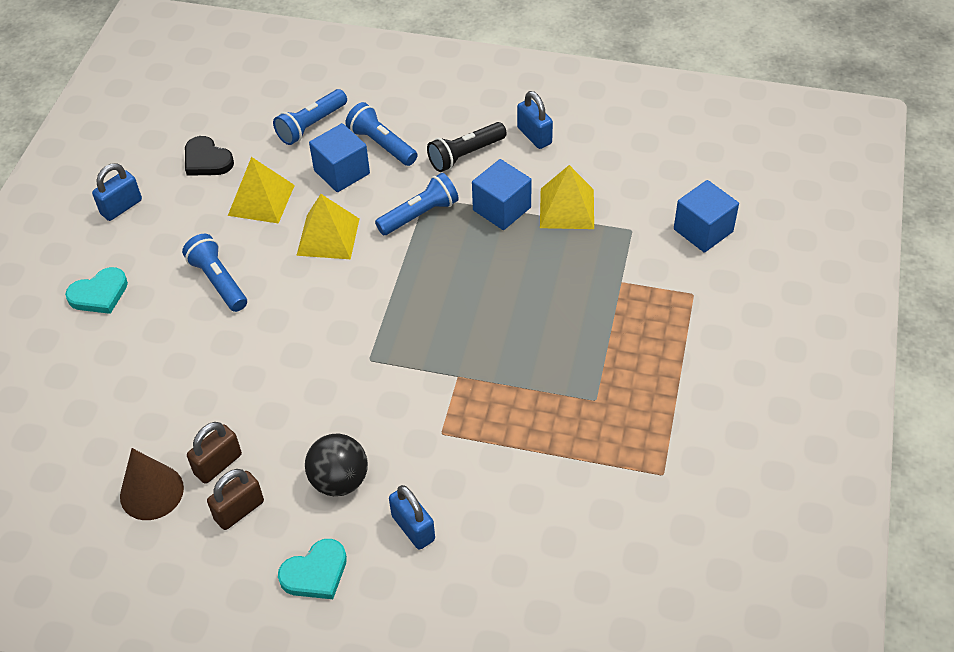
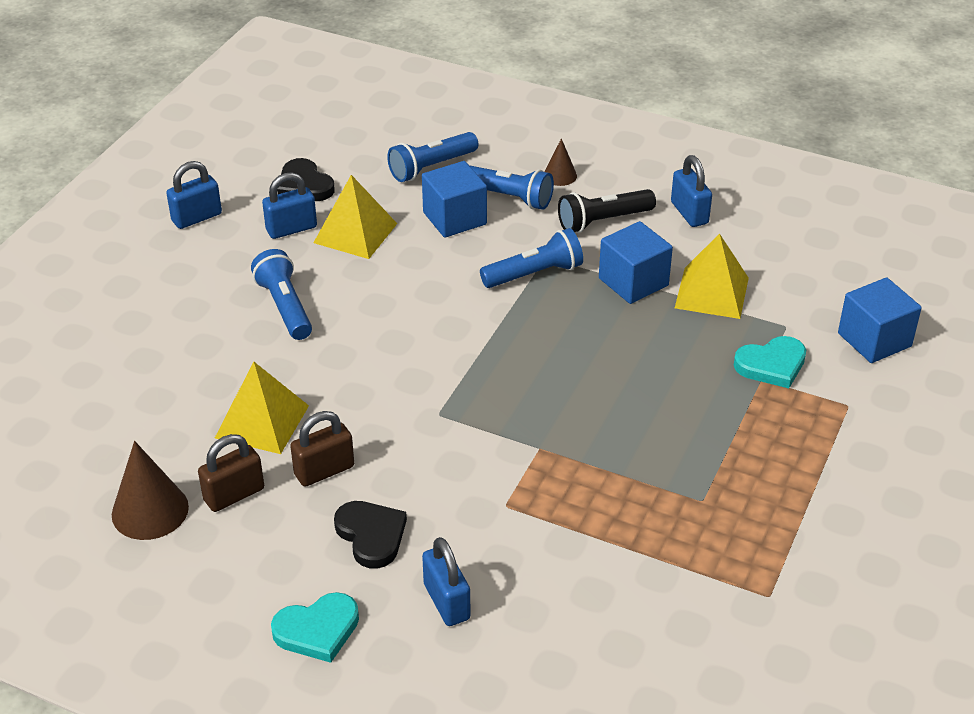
camera: 10 degrees right, 10 degrees down
turquoise heart [65,267,128,314] -> turquoise heart moved to [734,336,806,388]
brown padlock [207,469,264,530] -> brown padlock moved to [290,411,354,487]
yellow pyramid [296,194,359,259] -> yellow pyramid moved to [215,362,309,454]
black ball [305,433,368,496] -> black heart [334,501,407,569]
blue flashlight [346,102,418,166] -> blue flashlight turned 150 degrees clockwise [469,165,554,210]
none -> blue padlock [262,172,317,239]
none -> brown cone [544,138,577,186]

